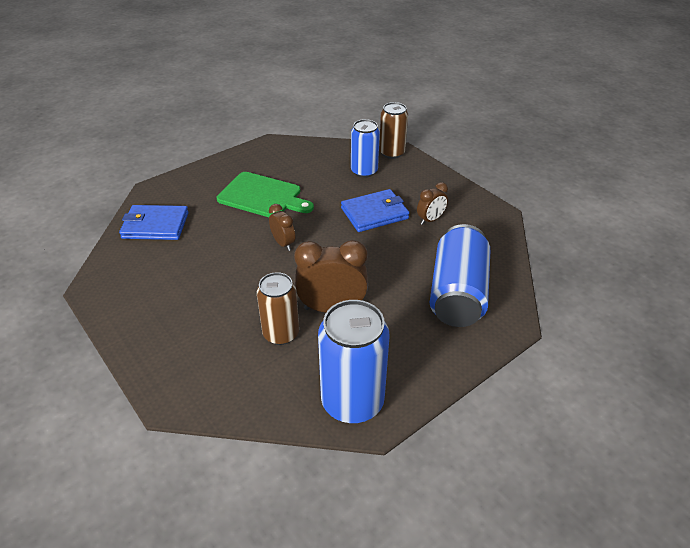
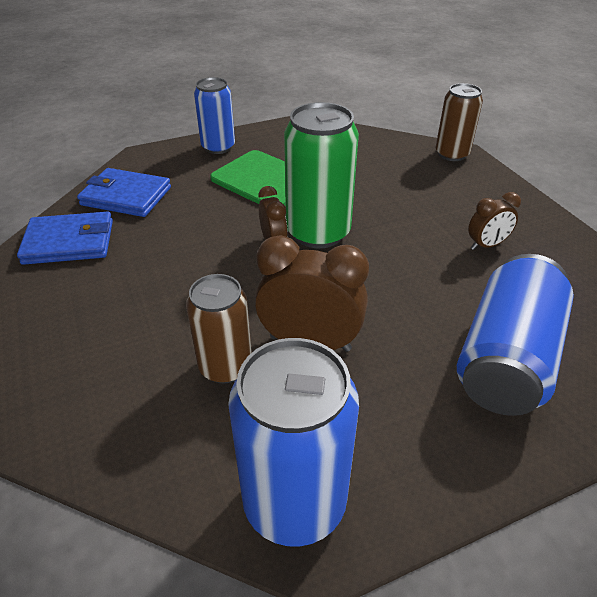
camera: 15 degrees right, 0 degrees up
blue wallet [341,189,409,232] -> blue wallet moved to [17,212,113,265]
blue can [351,119,380,178] -> blue can moved to [194,77,235,154]
none -> green can [284,102,359,248]

